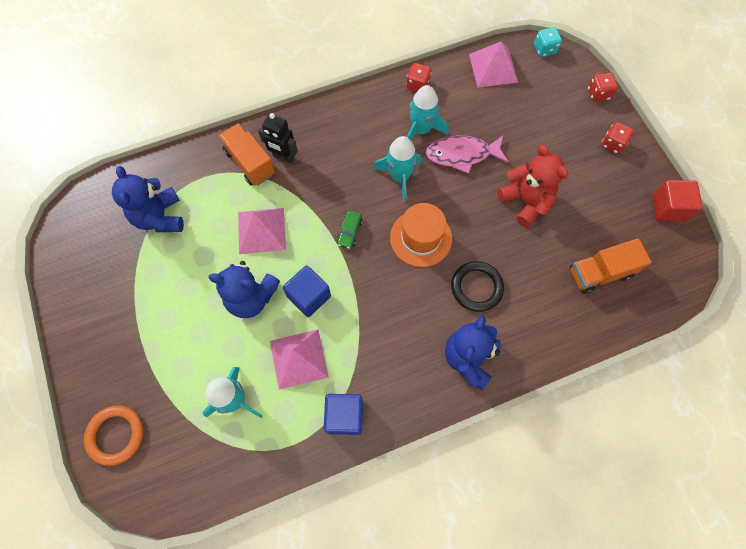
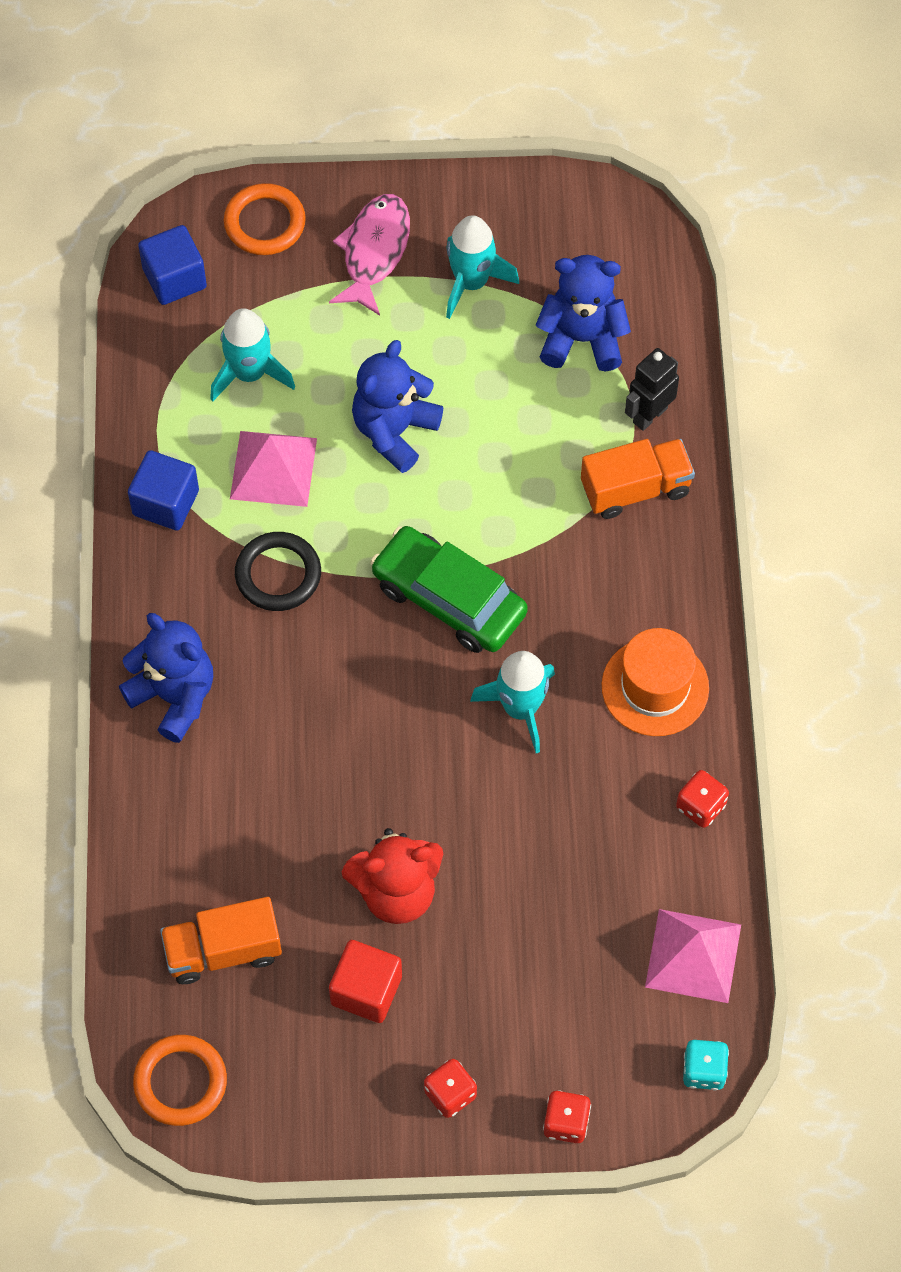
camera: 110 degrees right, 5 degrees down
pink pyramid [238,208,286,254] -> none
black robot [258,113,298,163] -> black robot moved to [625,348,679,431]
blue cube [283,266,331,317] -> blue cube moved to [138,225,207,305]
green car [337,211,362,249] -> green car [370,526,528,653], size x2.34
orange hat [390,203,452,267] -> orange hat moved to [602,628,709,736]
turquoise rocket [406,85,448,140] -> turquoise rocket moved to [446,215,519,319]
pink fish [426,136,508,174] -> pink fish moved to [329,194,410,316]
black ring [451,261,504,312] -> black ring moved to [235,532,321,611]
orange truck [570,239,651,294] -> orange truck turned 105 degrees counterclockwise [160,897,282,984]
red cube [652,180,703,222] -> red cube moved to [329,940,402,1023]
none -> orange ring [133,1035,227,1126]

